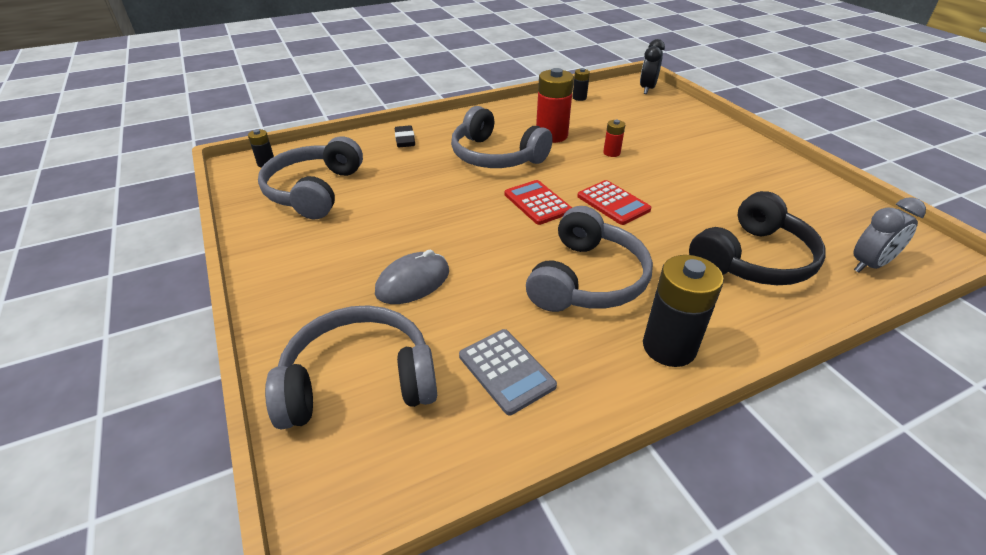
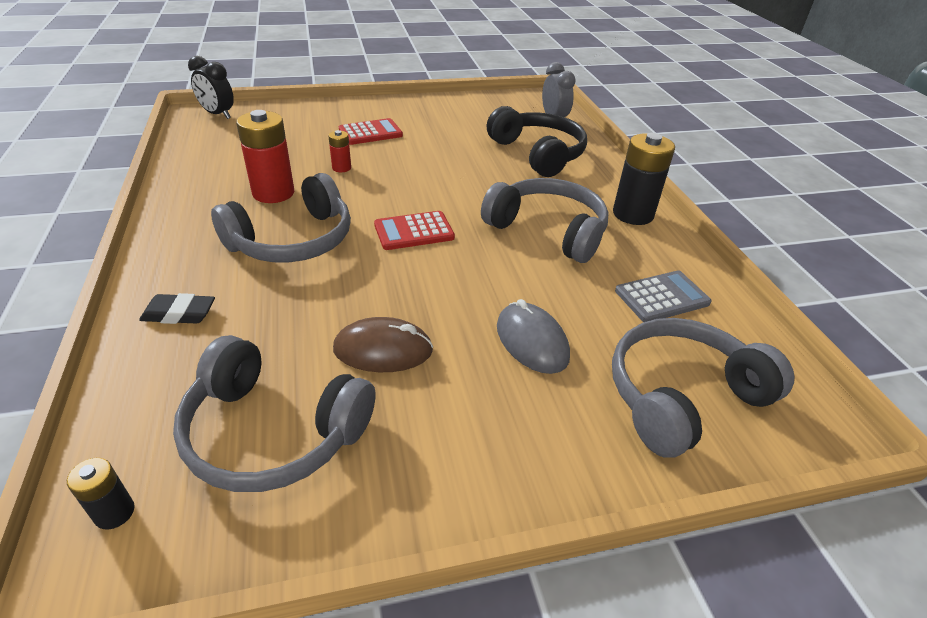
camera: 80 degrees left, 0 degrees up
grey headphones [265,305,437,430] -> grey headphones turned 60 degrees clockwise [612,318,795,458]
black battery [572,68,590,101] -> none
red calculator [577,180,651,225] -> red calculator moved to [339,118,403,145]
none -> brown mouse [333,317,433,372]

